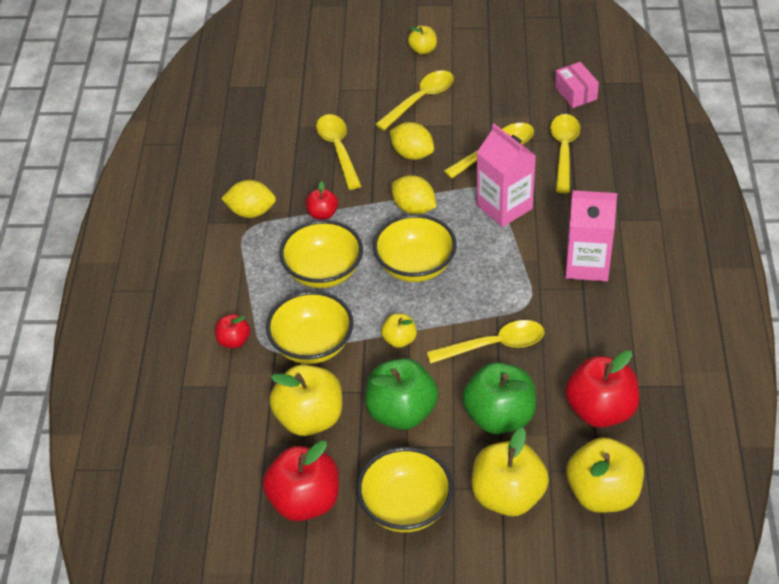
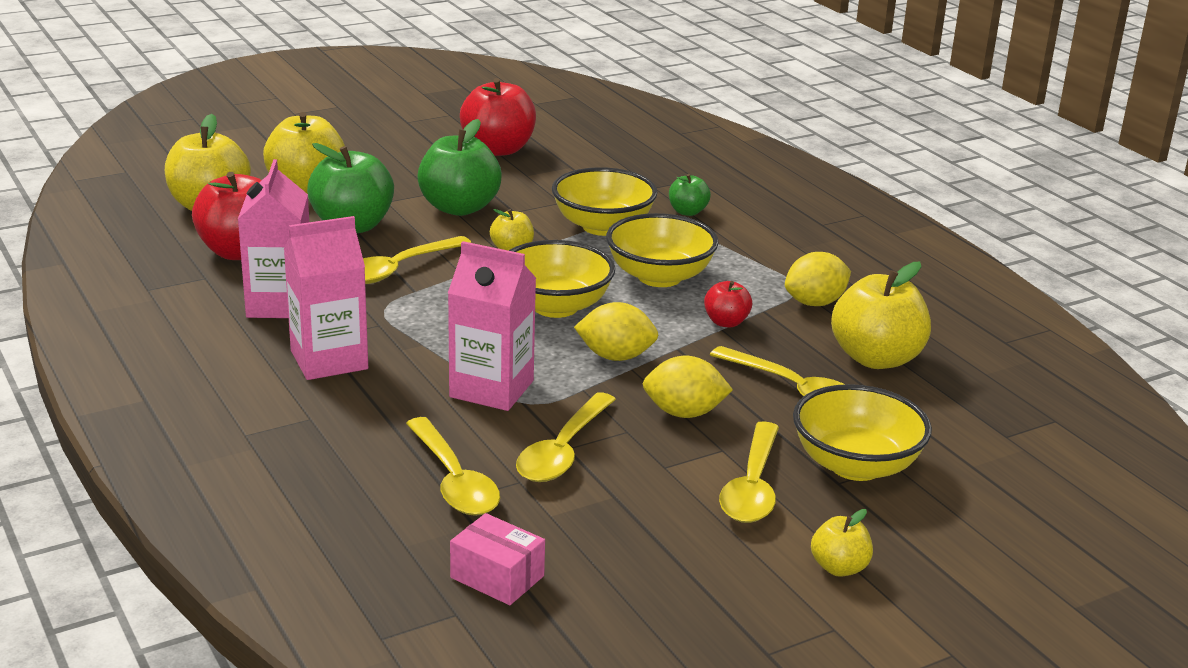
camera: 145 degrees right, 20 degrees down
red apple [215,314,250,348] -> green apple [669,174,711,216]
yellow apple [269,365,342,436] -> yellow apple moved to [831,262,931,369]
yellow bowl [357,447,453,532] -> yellow bowl moved to [793,384,932,481]
none -> pink carton [238,159,309,318]

